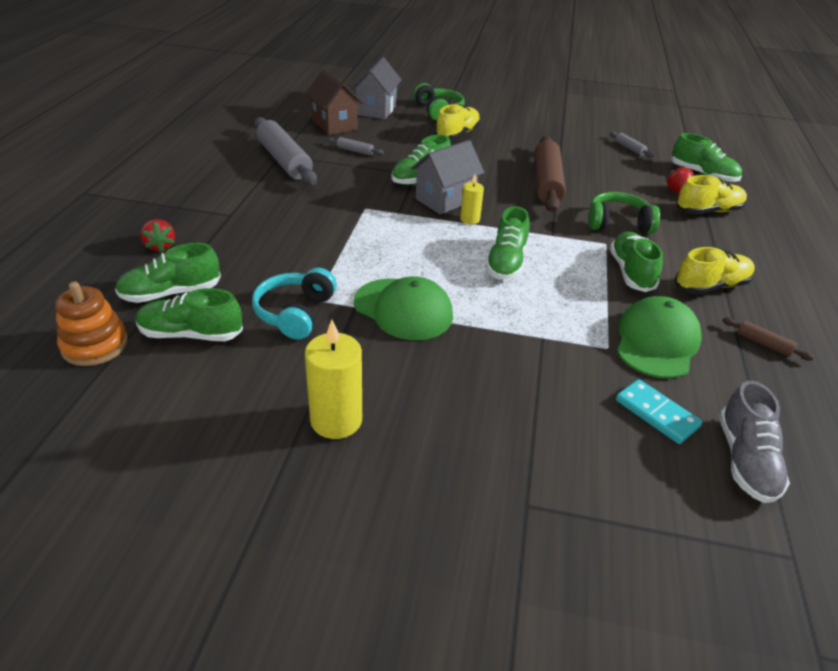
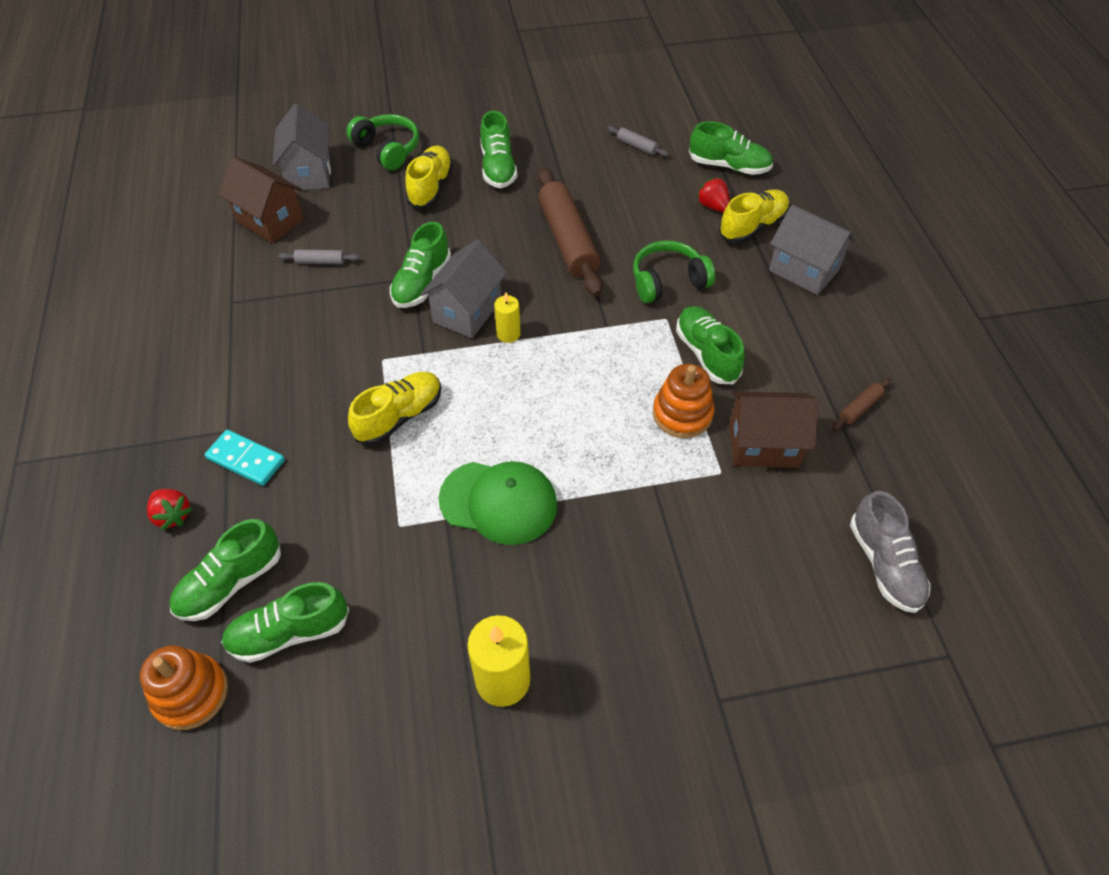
camera: 20 degrees left, 15 degrees up
turquoise headphones [252,268,337,340] -> none
grey rolling pin [254,117,317,185] -> none
green shoe [485,206,529,280] -> green shoe moved to [480,111,517,188]
turquoise domino [616,379,702,444] -> turquoise domino moved to [205,430,285,486]
green cap [617,296,702,378] -> brown house [729,392,819,468]
yellow shoe [674,247,755,295] -> yellow shoe moved to [348,372,441,445]
brown rolling pin [722,317,814,361] -> brown rolling pin turned 60 degrees counterclockwise [832,378,891,430]
none -> orange stacking toy [653,364,714,438]
none -> grey house [769,205,856,295]

